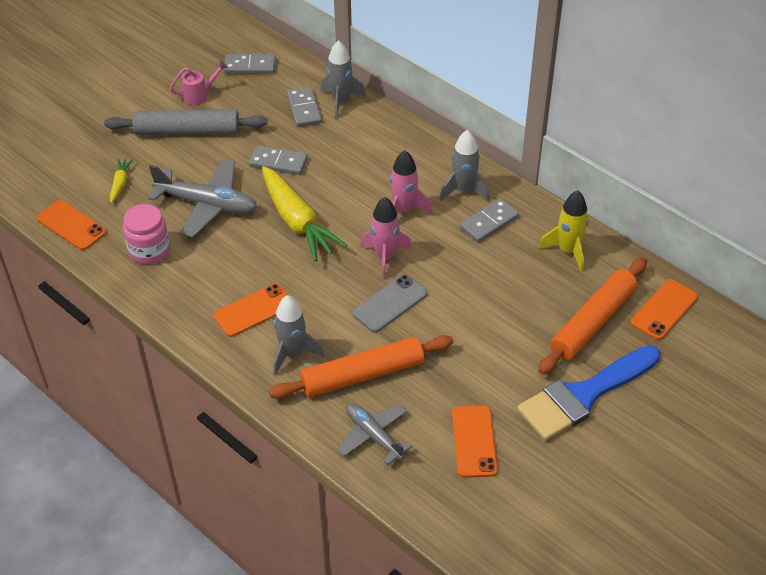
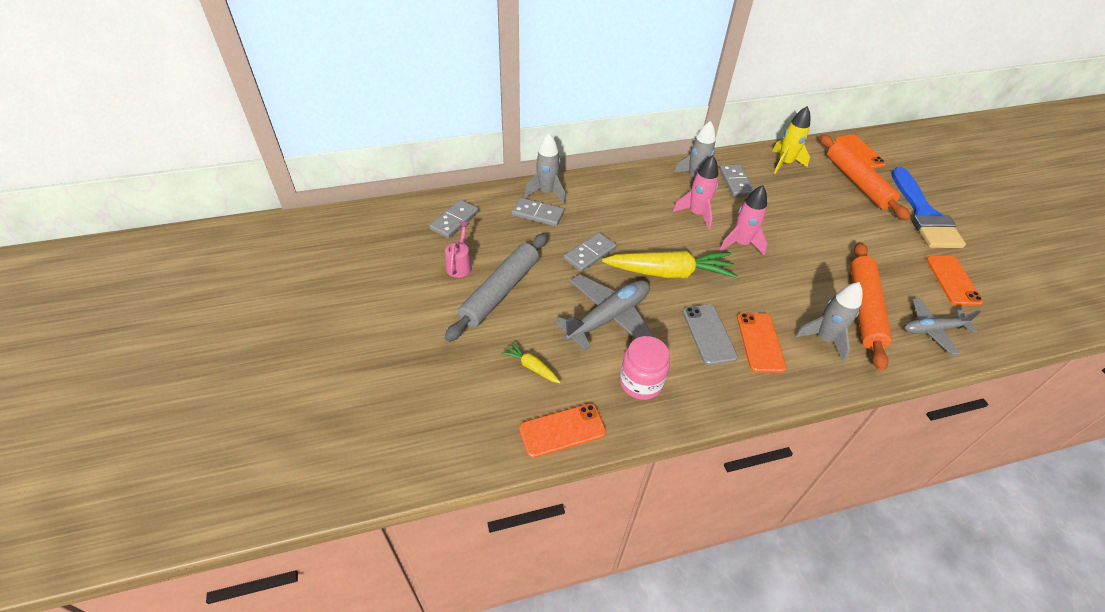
camera: 60 degrees left, 0 degrees up
grey phone [352,274,427,332] -> grey phone moved to [683,304,738,365]
orange phone [452,405,498,478] -> orange phone turned 60 degrees clockwise [926,256,983,306]

